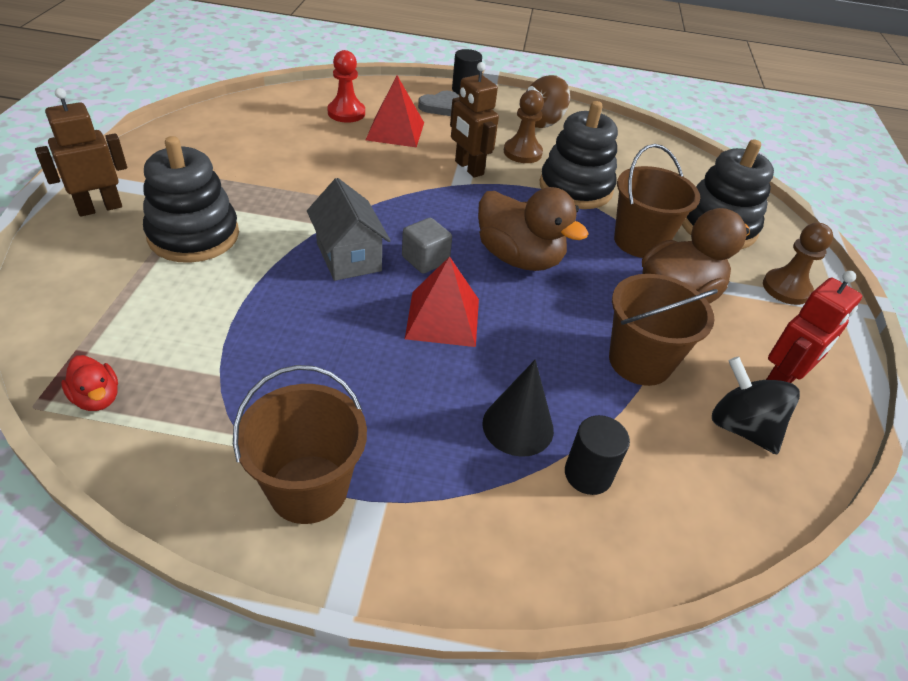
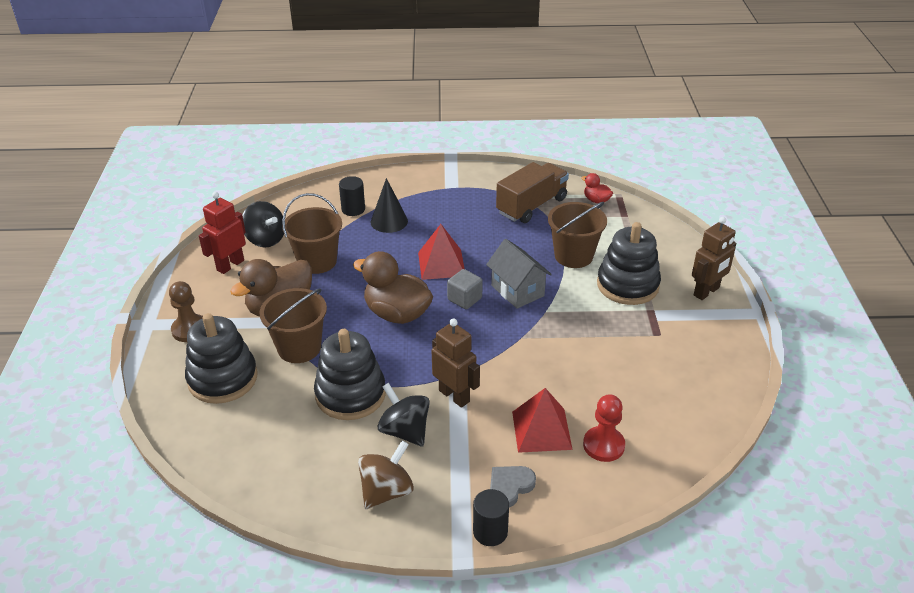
camera: 175 degrees right, 5 degrees down
brown bucket [233,365,367,524] -> brown bucket moved to [548,202,607,268]
brown pawn [504,90,544,163] -> black spinning top [378,383,430,447]
none -> brown truck [496,162,569,223]

